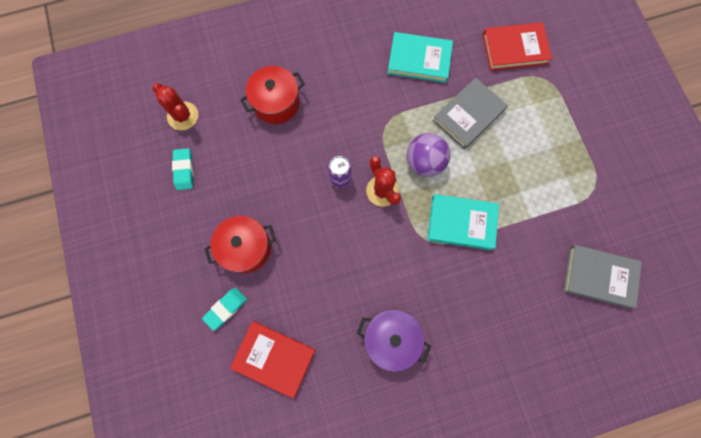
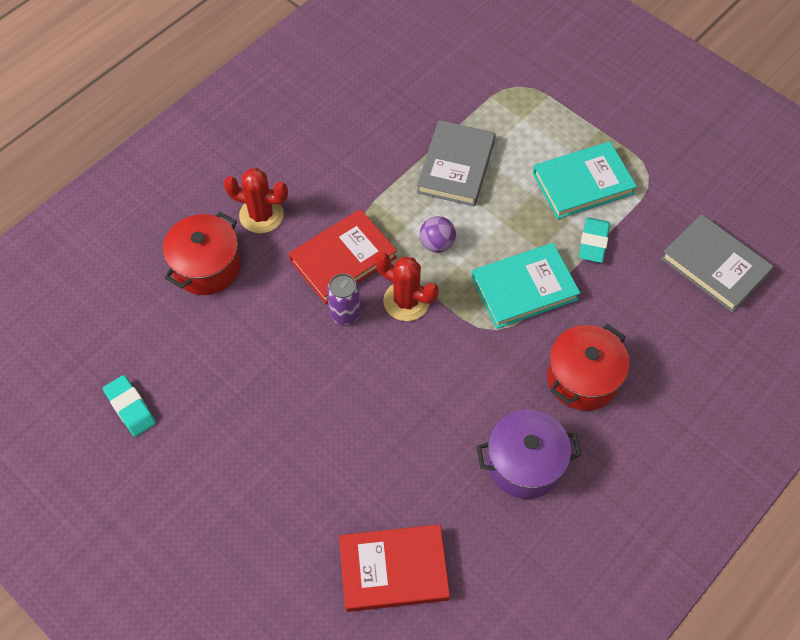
camera: 30 degrees left, 15 degrees down
red cactus [152,83,198,130] -> red cactus moved to [224,168,288,233]
turquoise eraser [202,288,247,331] -> turquoise eraser moved to [579,217,610,263]
red pot [204,216,276,273] -> red pot moved to [547,324,629,411]
turquoise book [387,32,453,83] -> turquoise book moved to [533,142,637,219]
purple ball [406,133,451,177] -> purple ball [420,216,456,253], size x0.62
red book [483,22,552,71] -> red book moved to [289,209,397,304]
grey book [563,245,642,308] -> grey book turned 60 degrees clockwise [661,214,774,312]

